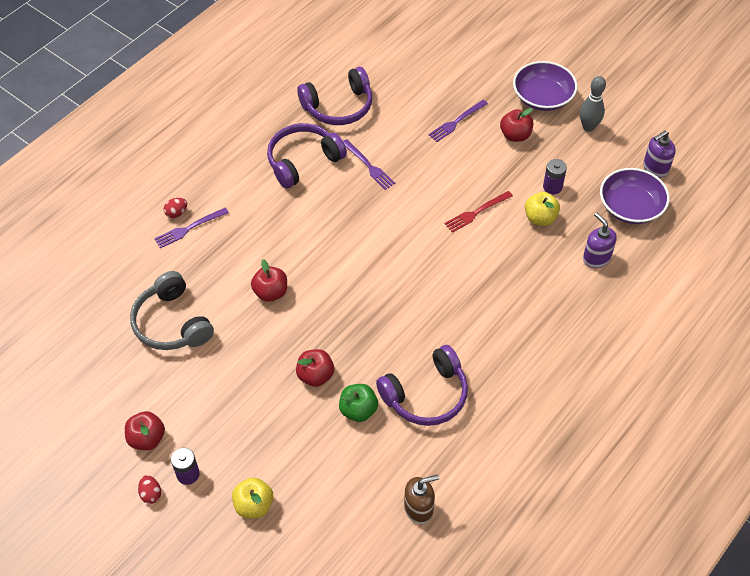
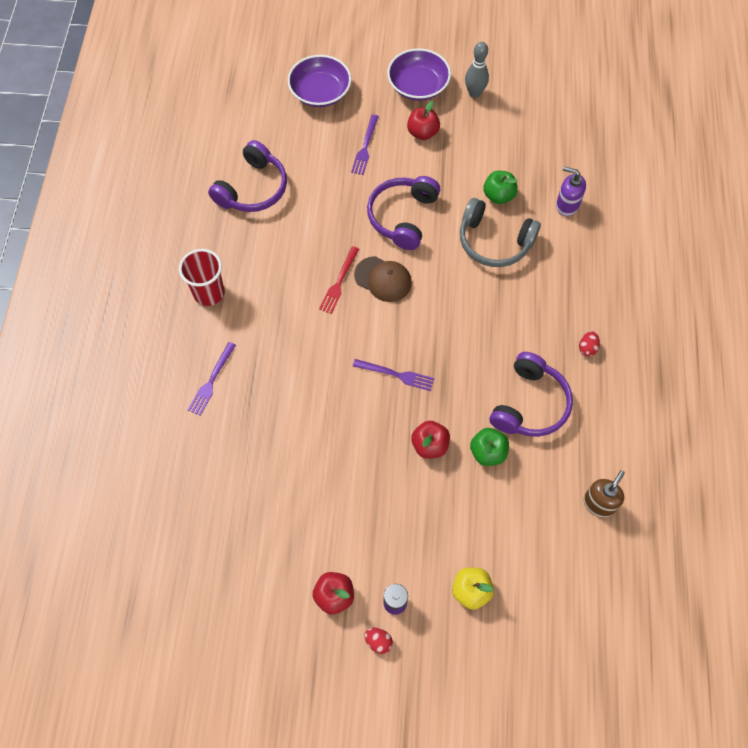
camera: 35 degrees left, 10 degrees up
grey headphones [130,271,214,350] -> grey headphones moved to [460,198,541,267]
red egg [164,198,187,218] -> red egg moved to [579,331,600,356]
red apple [251,259,287,302] -> none
purple headphones [267,123,347,189] -> purple headphones moved to [367,176,440,250]
purple fork [343,139,395,190] -> purple fork moved to [353,359,435,391]
red fork [444,191,513,233] -> red fork moved to [319,246,359,314]
yellow apple [525,192,560,226] -> green apple [483,171,518,204]
purple battery [543,159,567,194] -> none
purple bowl [600,168,670,224] -> purple bowl moved to [288,55,351,107]
purple soap dispenser [643,131,676,178] -> none
none -> red cup [179,249,225,306]
none -> brown cap [354,256,412,302]

